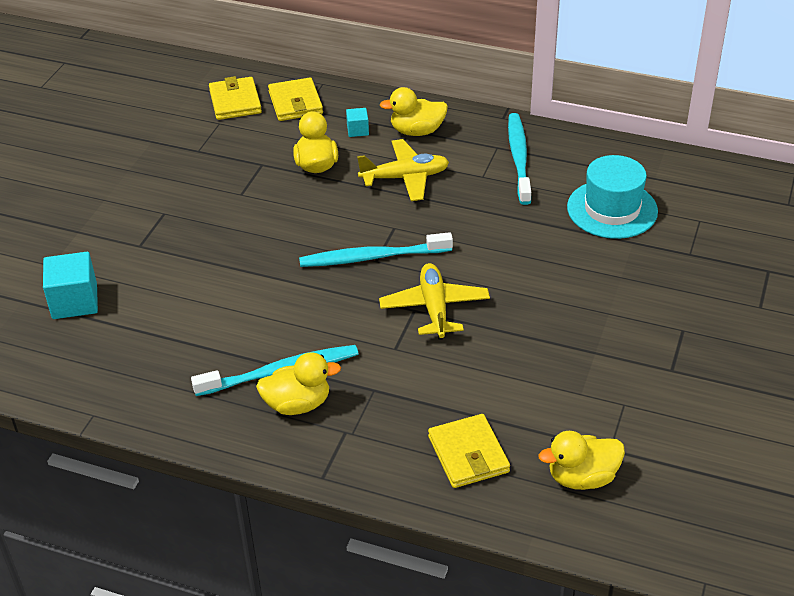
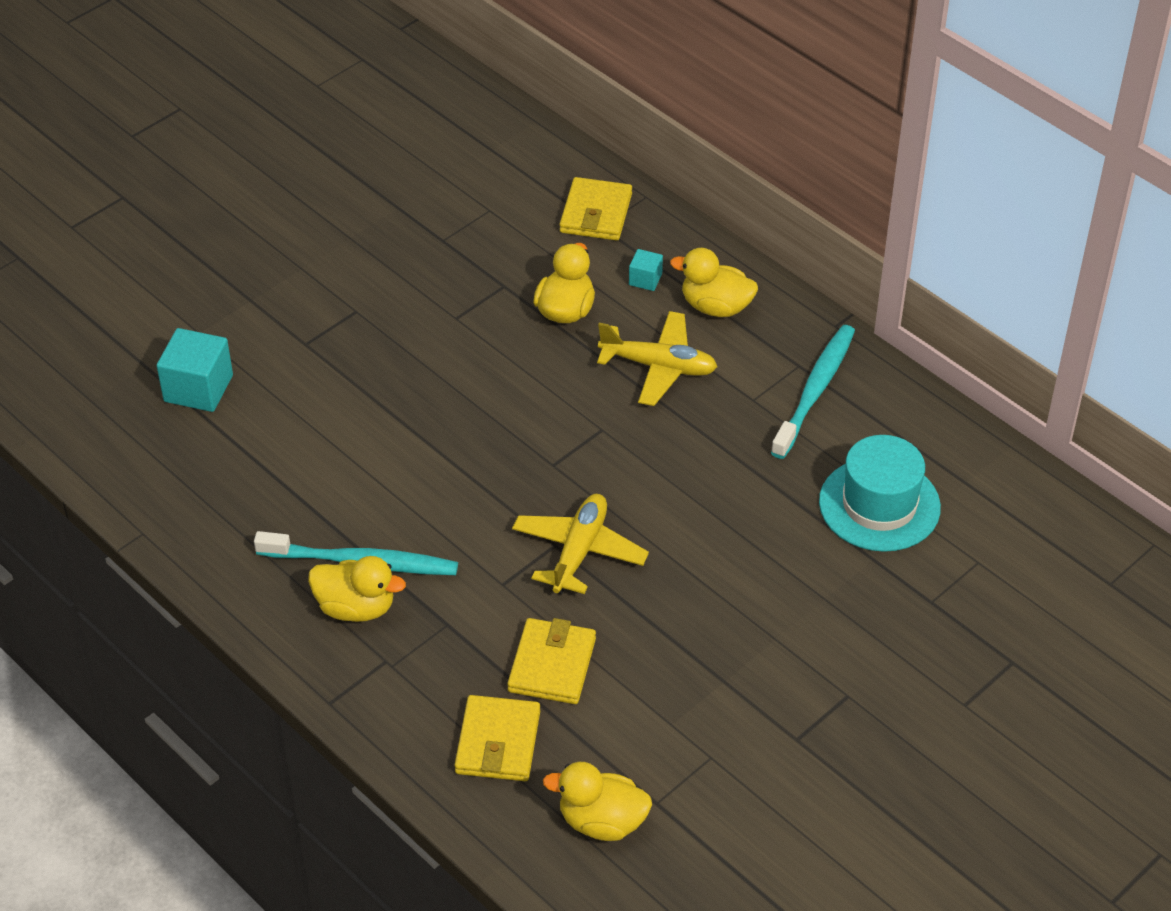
camera: 25 degrees right, 5 degrees up
yellow wallet [209,76,262,120] -> yellow wallet moved to [507,618,596,704]
turquoise toothbrush [299,232,453,267] -> none

